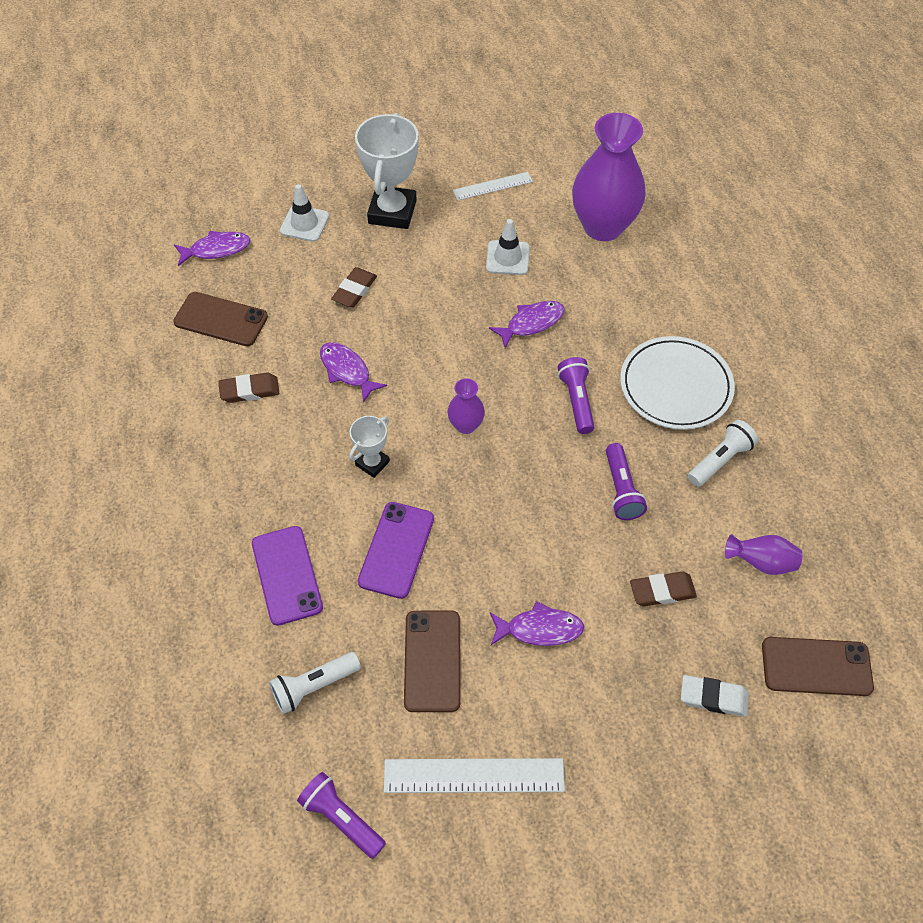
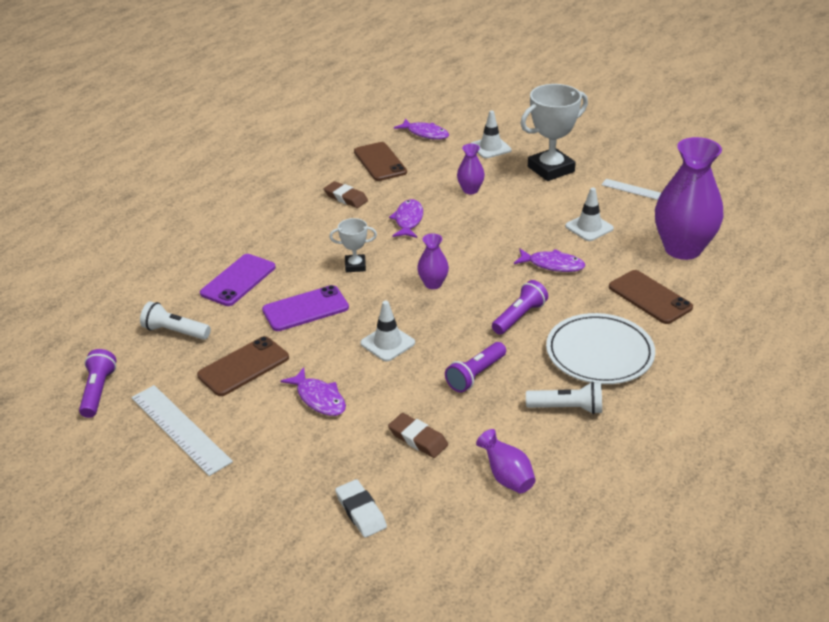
camera: 50 degrees right, 20 degrees down
brown eraser [331,267,377,308] -> purple vase [457,144,485,194]
brown phone [762,637,874,696] -> brown phone moved to [609,270,693,324]
none -> white traffic cone [360,301,415,362]

